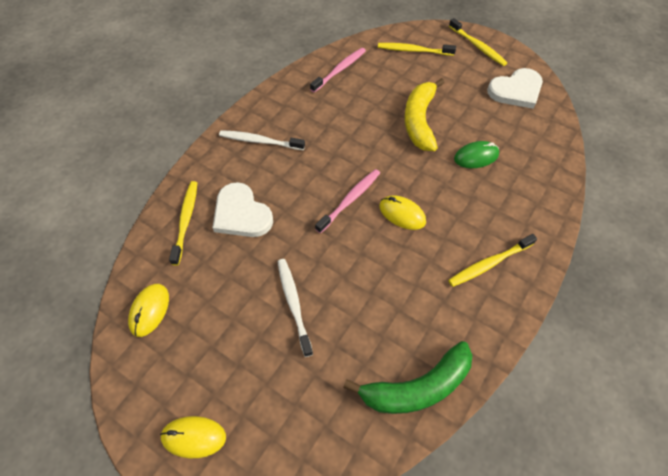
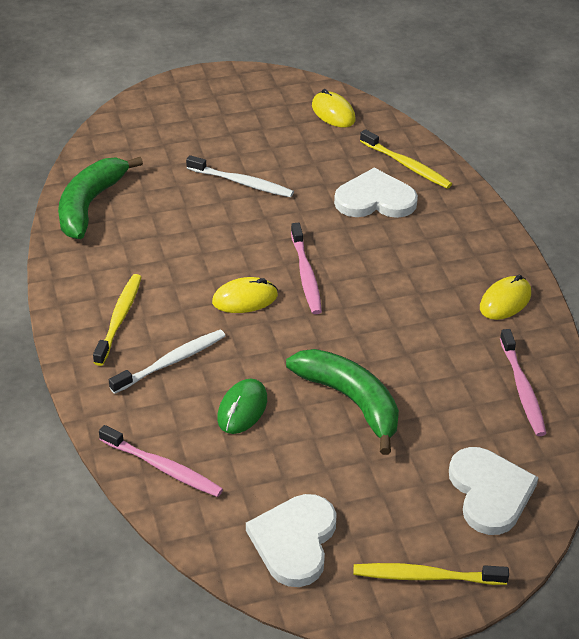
camera: 130 degrees right, 15 degrees down
yellow mouse [160,416,226,458] -> yellow mouse moved to [480,275,531,320]
white toothbrush [219,130,305,150] -> white toothbrush moved to [109,330,225,394]
yellow toothbrush [378,43,456,56] -> white heart [449,447,539,535]
yellow banana [404,78,445,151] -> green banana [286,349,399,455]
none -> pink toothbrush [99,425,223,497]

